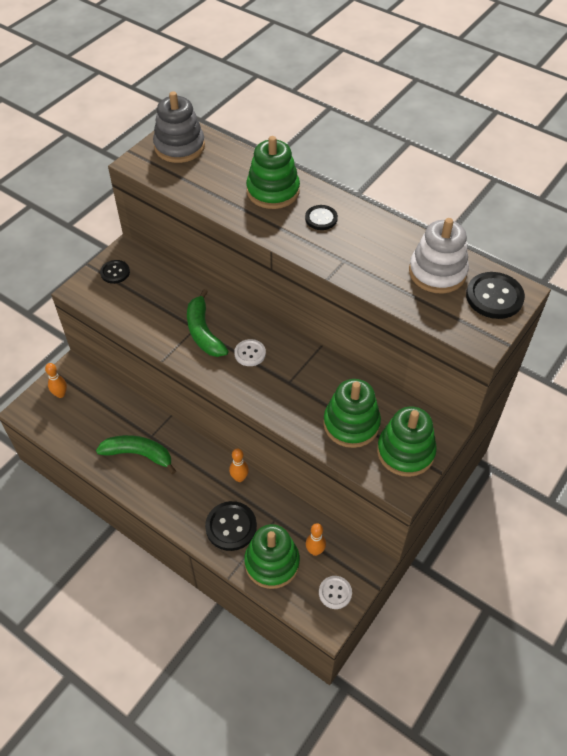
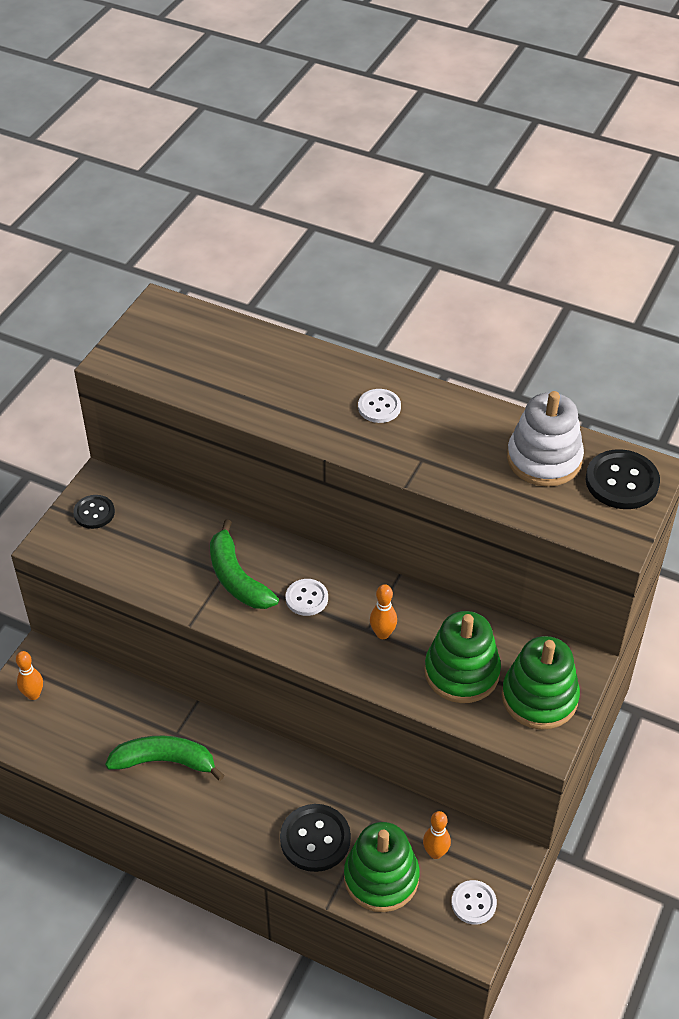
camera: 10 degrees left, 5 degrees down
grey stacking toy [153,91,205,163] -> none
orange bowling pin [229,448,249,482] -> orange bowling pin moved to [370,584,397,639]
green stacking toy [246,136,300,209] -> none
black button [305,205,338,230] -> white button [358,389,401,423]

